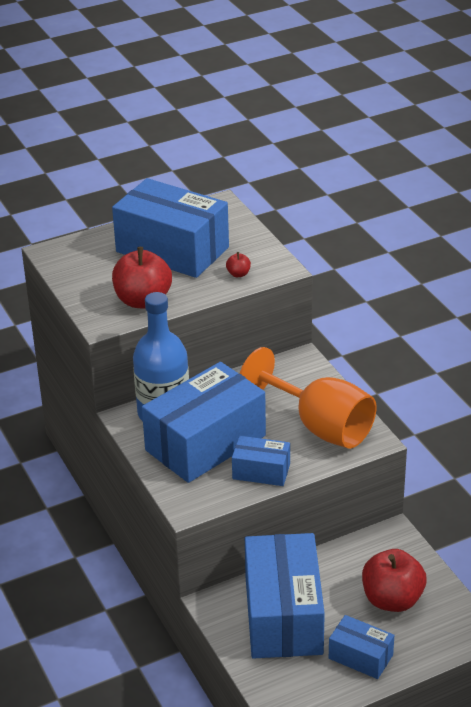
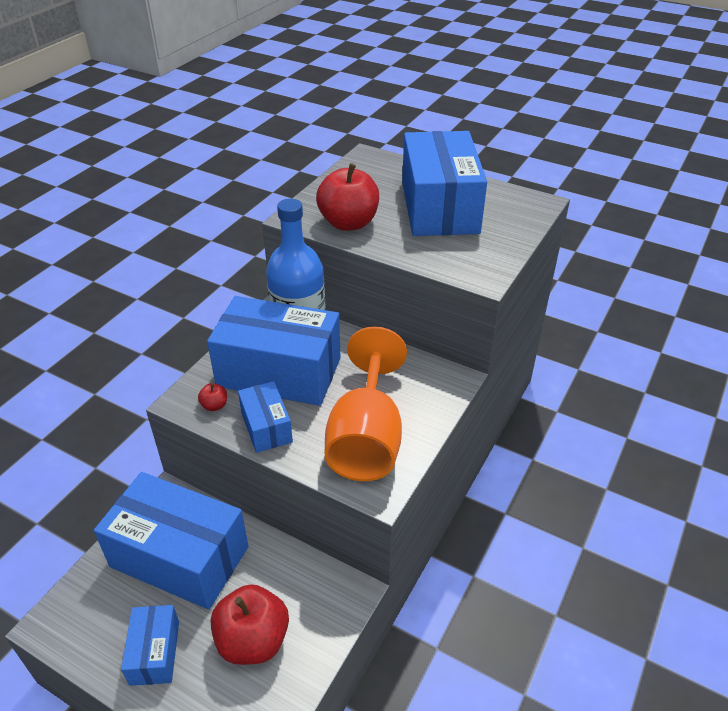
camera: 55 degrees right, 5 degrees up
red apple [226,252,251,277] -> red apple moved to [198,383,227,411]
blue box [245,533,325,659] -> blue box turned 60 degrees clockwise [94,472,248,609]

